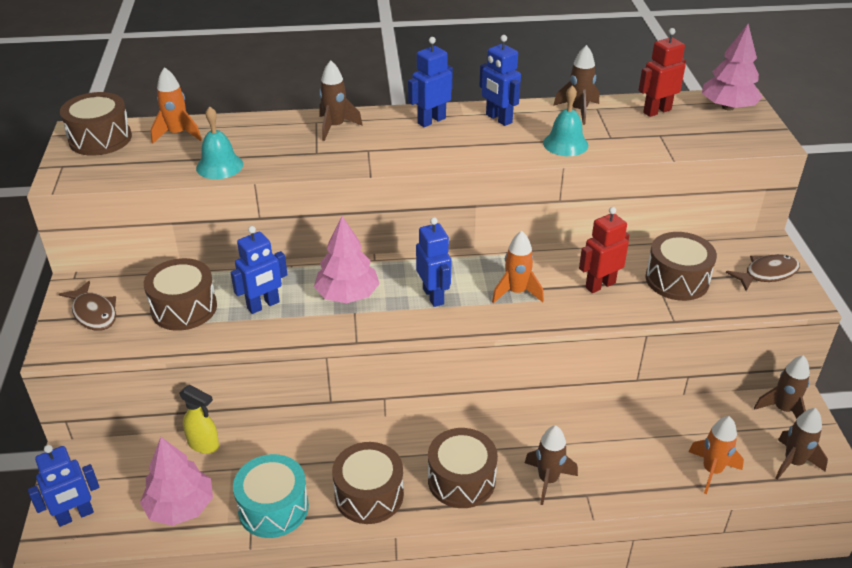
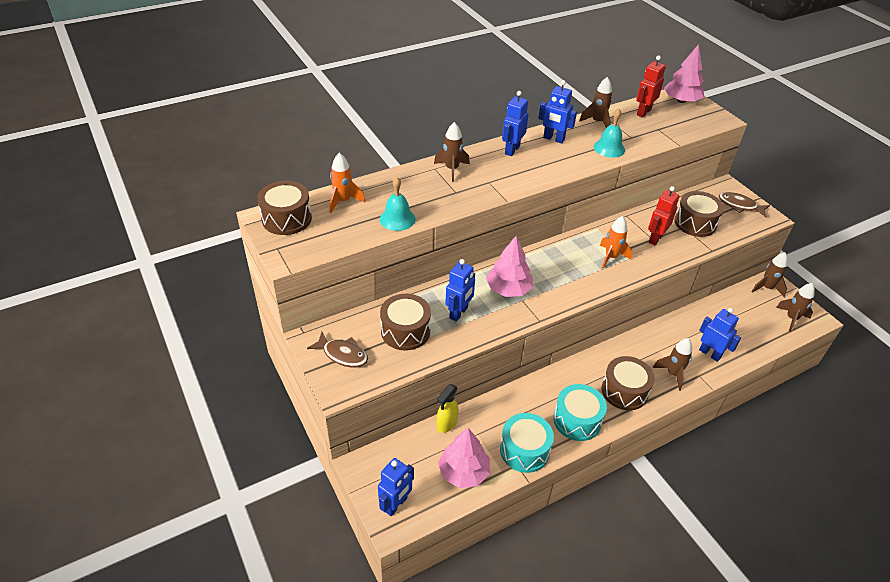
camera: 25 degrees left, 5 degrees up
yellow spray bottle [179,385,219,454] -> yellow spray bottle turned 120 degrees clockwise [437,384,458,433]
brown drum [332,442,404,524] -> turquoise drum [553,384,607,441]
blue robot [416,217,452,307] -> blue robot moved to [699,308,741,362]
orange rocket [688,416,744,494] -> none
brown fish [726,254,800,291] -> brown fish turned 105 degrees counterclockwise [719,192,770,217]

